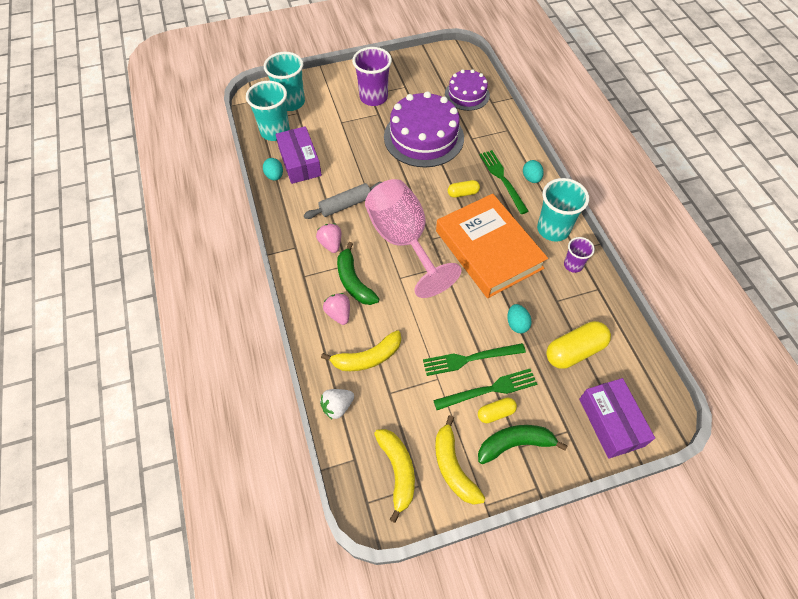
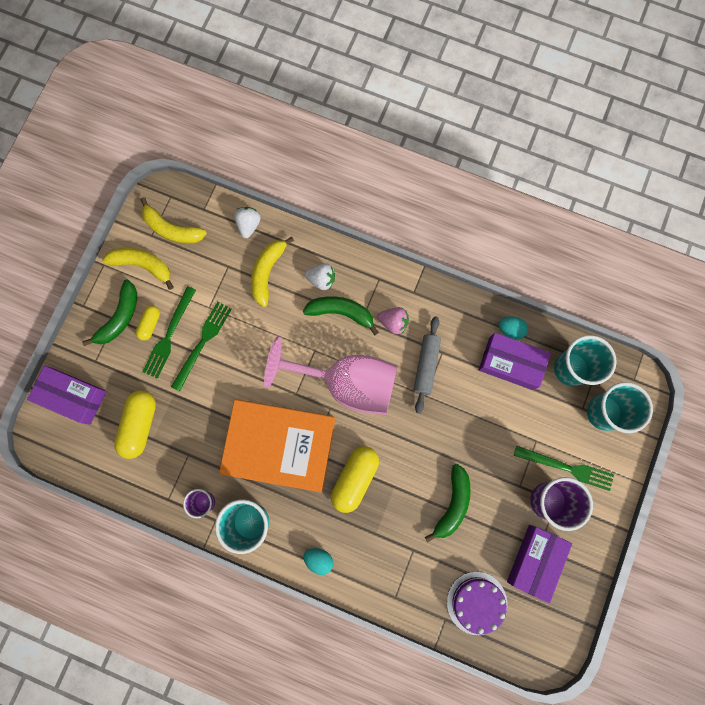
camera: 130 degrees right, 20 degrees up
pink strawberry [323,293,350,325] -> white strawberry [304,263,335,290]
purple cake [384,91,464,167] -> green banana [425,464,471,543]
yellow capsule [448,180,480,198] -> yellow capsule [331,446,379,513], size x1.81
green fork [479,150,529,214] -> green fork moved to [514,446,614,491]
turquoise egg [507,304,532,333] -> none
none -> purple box [507,525,572,603]

